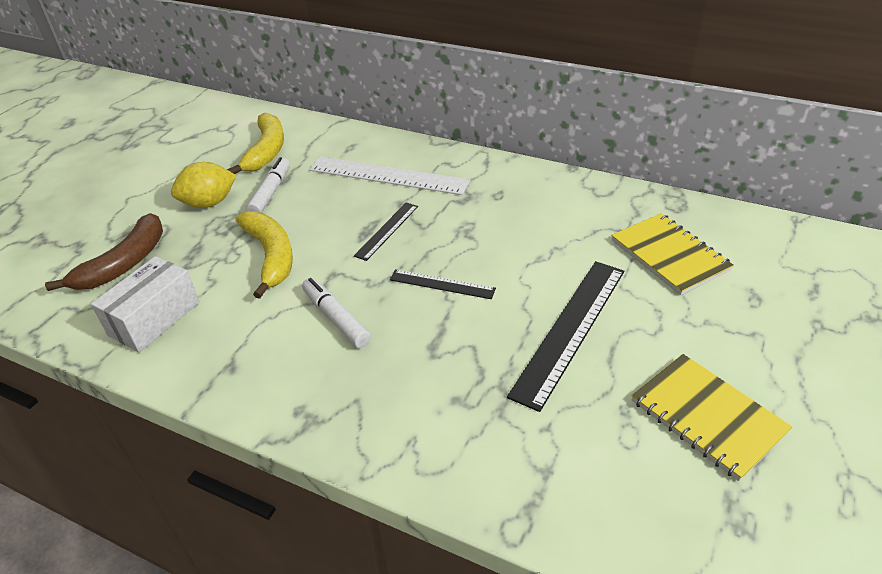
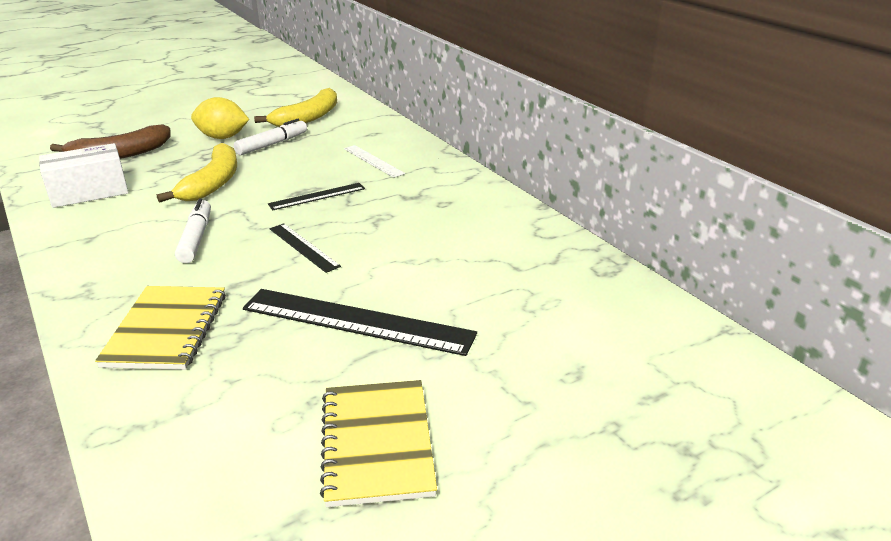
camera: 30 degrees right, 10 degrees down
white ruler [309,156,470,195] -> white ruler [344,145,405,178], size x0.54
black ruler [507,261,624,412] -> black ruler turned 45 degrees clockwise [243,289,477,356]
yellow notebook [611,213,734,295] -> yellow notebook moved to [95,286,226,370]

